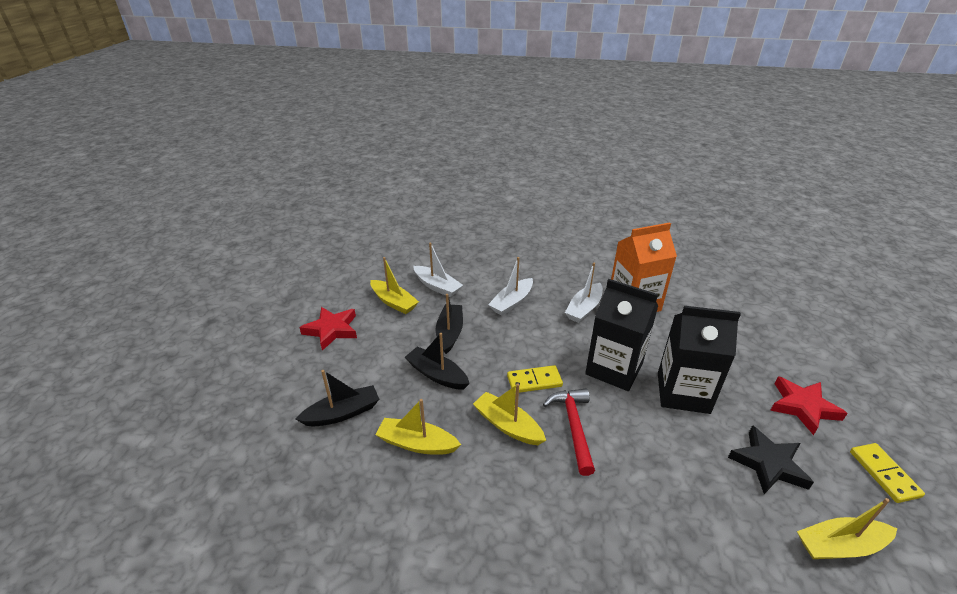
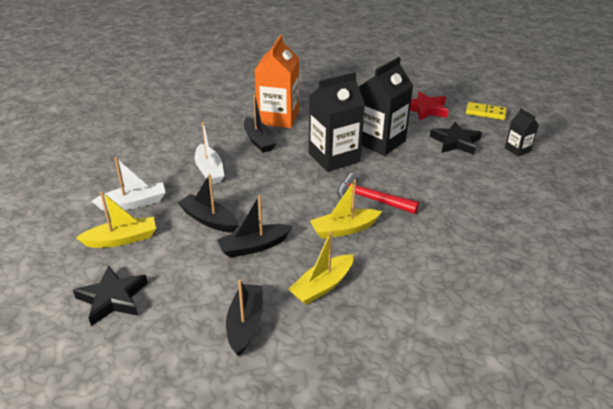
camera: 60 degrees left, 0 degrees up
red star [299,307,357,351] -> black star [73,265,148,326]
yellow domino [507,365,563,393] -> none
white boat [565,263,603,323] -> black boat [244,94,277,153]
yellow boat [797,498,897,559] -> black carton [505,108,539,156]

